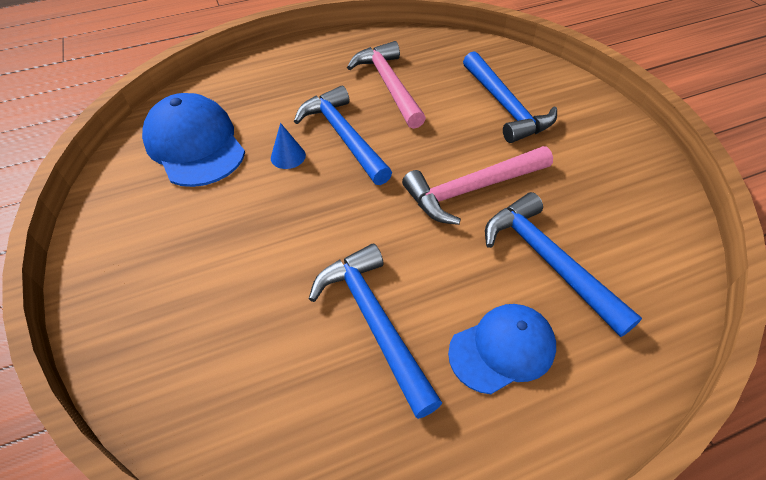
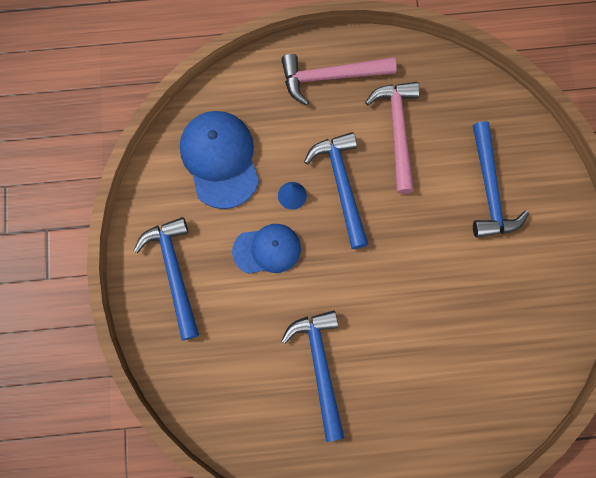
camera: 15 degrees right, 25 degrees up
pink hammer [402,146,553,225] -> pink hammer moved to [281,54,397,105]
blue cap [448,304,556,394] -> blue cap moved to [232,224,301,274]
blue hammer [485,192,642,337] -> blue hammer moved to [134,217,199,340]

